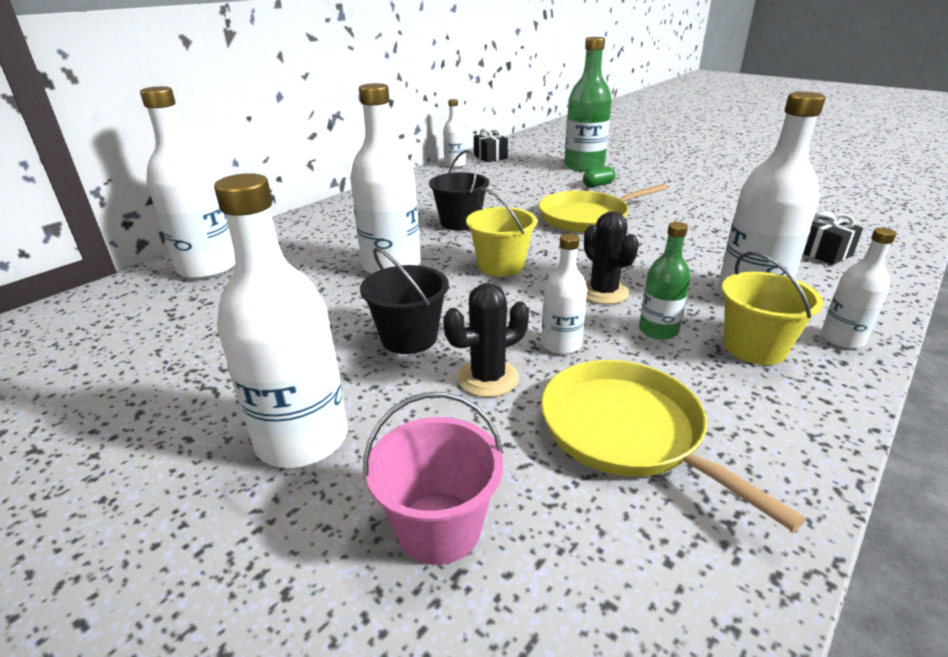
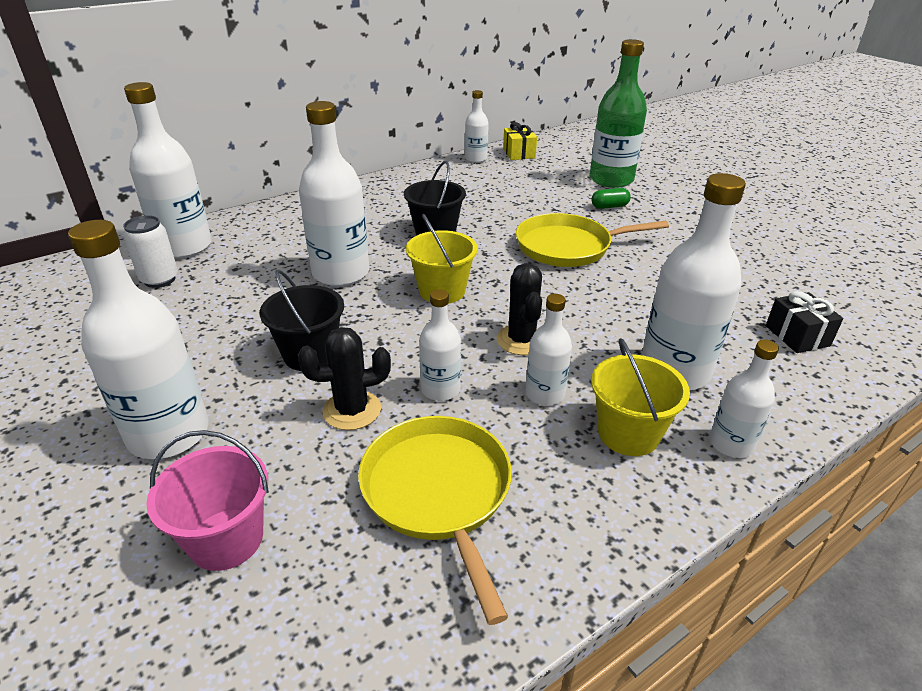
camera: 15 degrees right, 5 degrees up
black gift [474,128,508,162] -> yellow gift [503,122,537,160]
green bottle [639,222,691,340] -> white bottle [526,294,572,406]
none -> white can [123,215,178,288]

